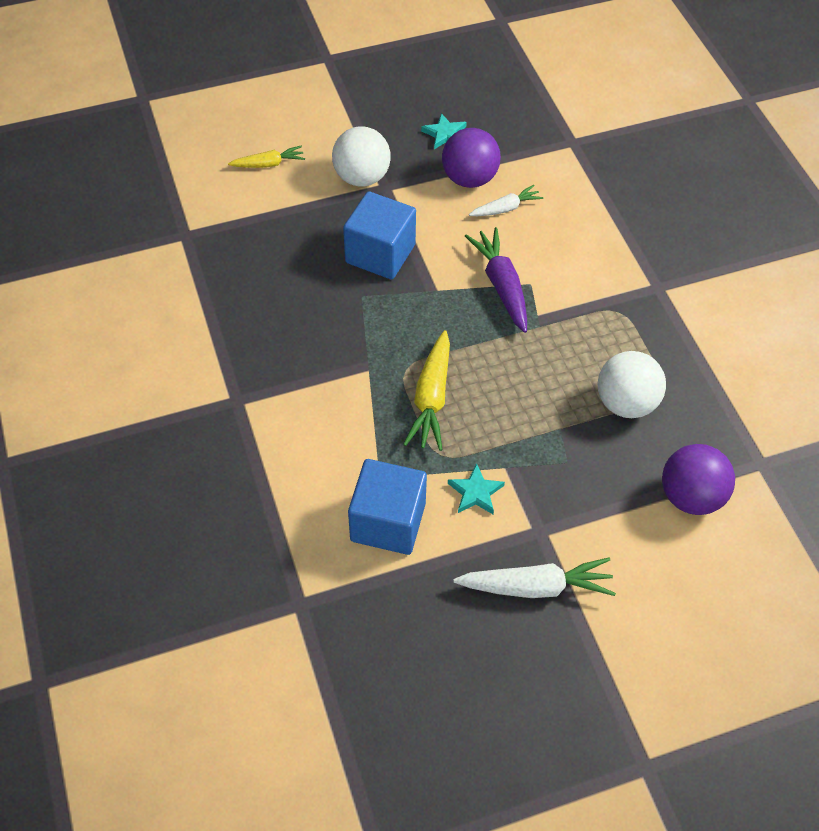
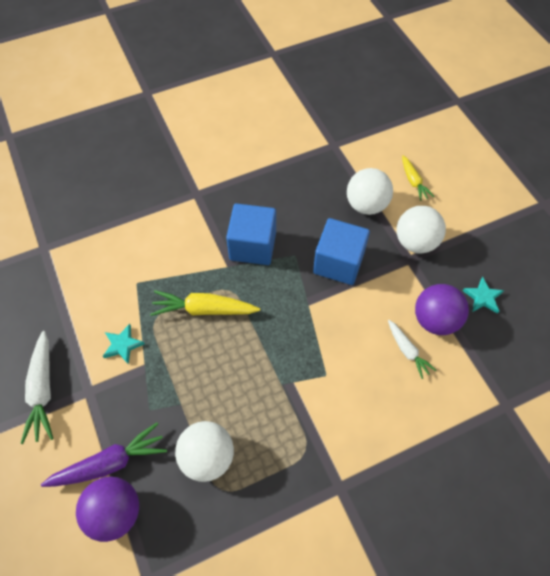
camera: 85 degrees right, 5 degrees up
blue cube [348,459,427,555] -> blue cube moved to [226,203,276,265]
purple carrot [465,227,527,333] -> purple carrot moved to [41,423,167,487]
none -> white ball [347,168,393,215]

